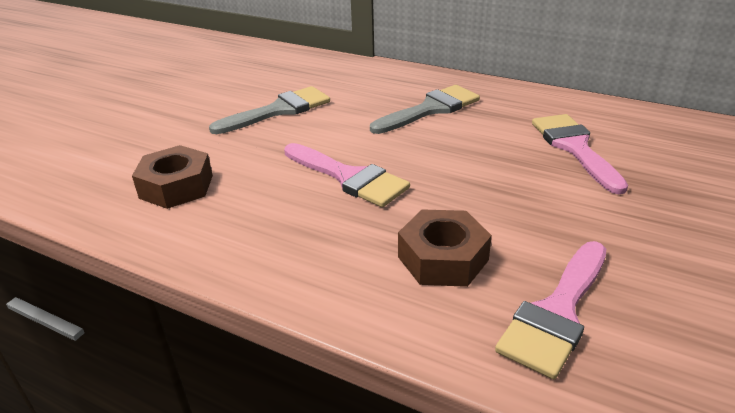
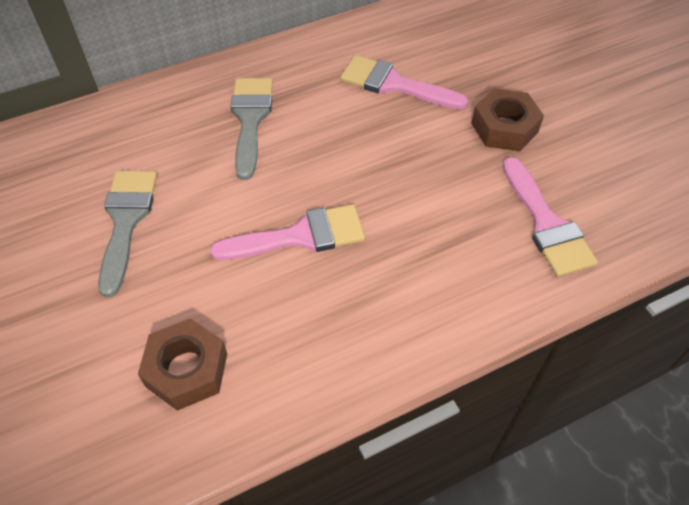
camera: 55 degrees left, 20 degrees up
brown nut [398,209,492,287] -> brown nut moved to [471,88,544,151]

